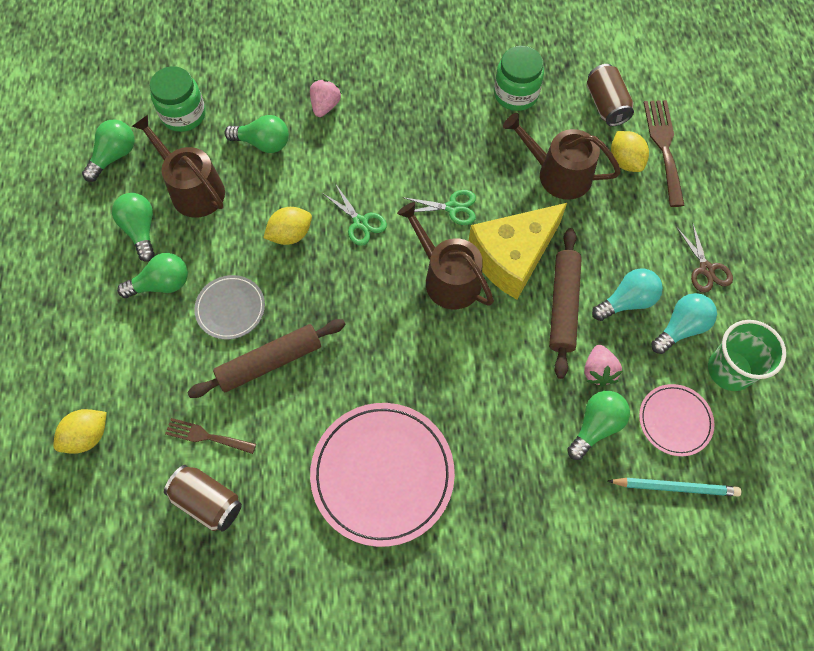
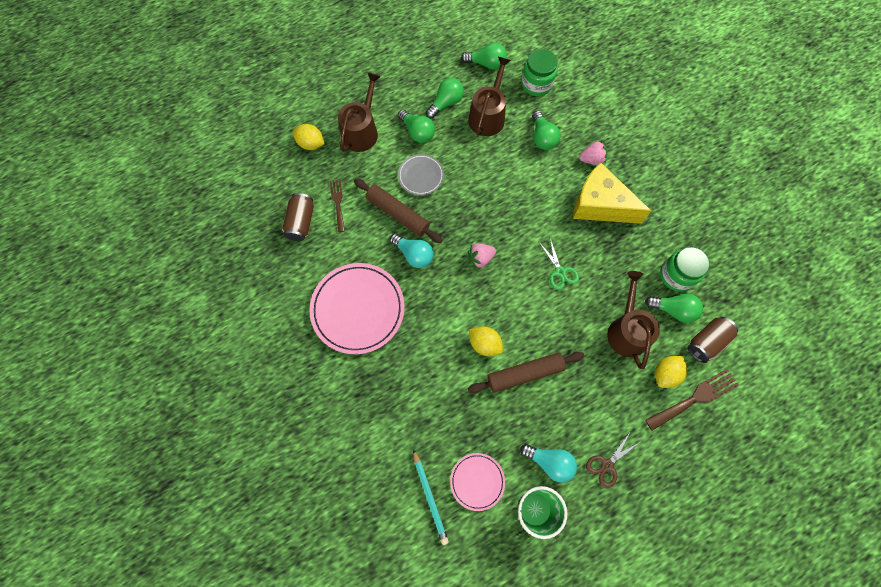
camera: 65 degrees right, 5 degrees up
yellow lemon [263,207,312,245] -> yellow lemon moved to [469,327,503,356]
green scissors [322,183,387,246] -> none
brown watering can [397,202,494,310] -> brown watering can moved to [338,72,381,152]
yellow cheese [469,203,567,299] -> yellow cheese moved to [573,163,651,224]
green light bulb [567,391,630,460] -> green light bulb moved to [645,294,703,323]
pink strawberry [584,345,622,387] -> pink strawberry moved to [468,243,496,268]
turquoise light bulb [592,268,663,321] -> turquoise light bulb moved to [390,234,434,268]

